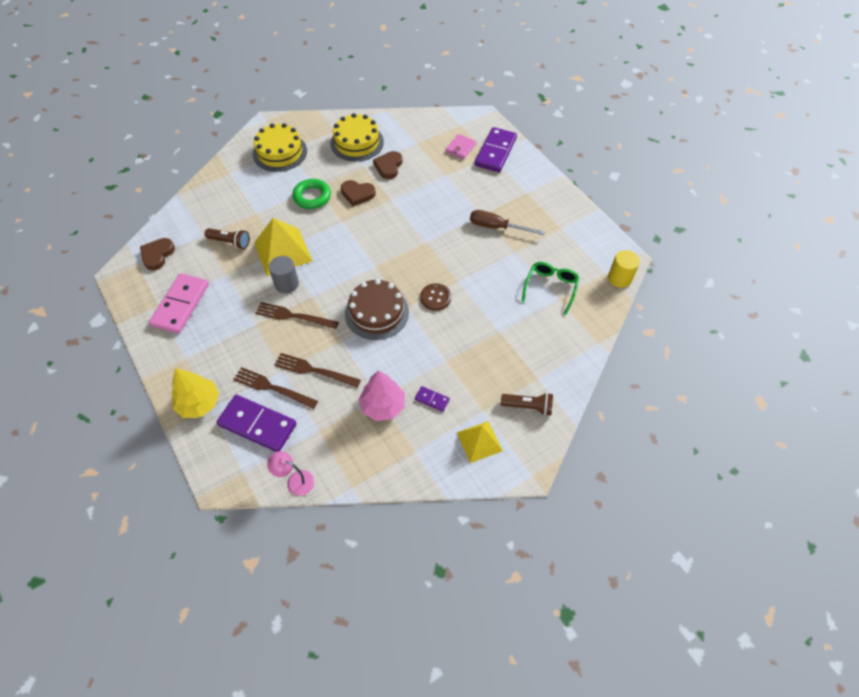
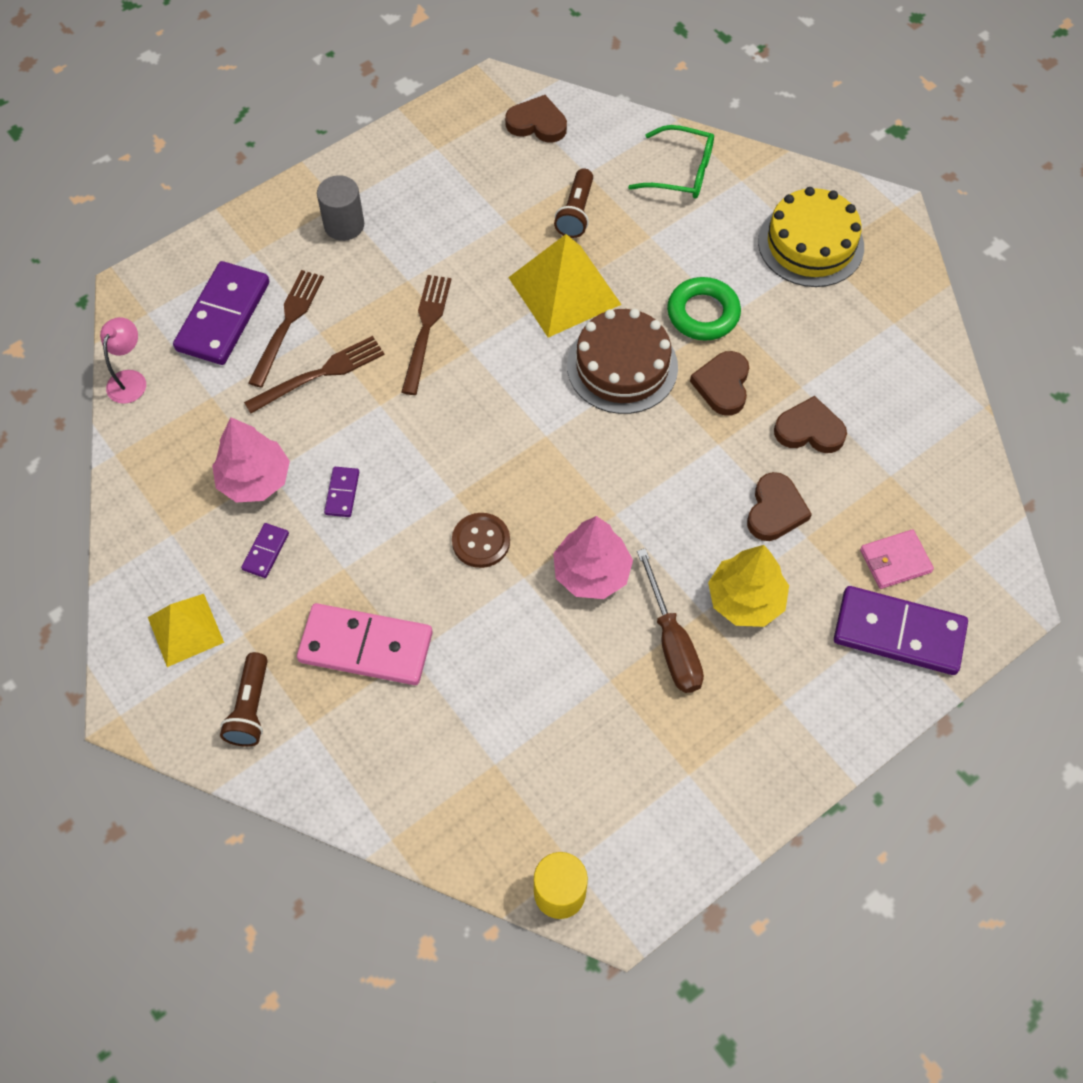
camera: 85 degrees right, 5 degrees up
pink domino [149,273,209,333] -> pink domino moved to [297,603,433,685]
yellow tree [171,368,219,418] -> yellow tree moved to [708,545,789,627]
grey cylinder [269,256,299,293] -> grey cylinder moved to [317,175,364,241]
brown fork [274,353,361,388] -> brown fork turned 45 degrees clockwise [244,336,385,413]
yellow cake [330,113,384,161] -> none
brown cake [345,279,409,340] -> brown cake moved to [567,309,678,414]
pink wallet [446,134,476,159] -> pink wallet turned 45 degrees counterclockwise [860,529,934,589]
brown screwdriver [470,210,545,235] -> brown screwdriver turned 150 degrees clockwise [637,548,704,693]
green glasses [522,262,579,315] -> green glasses moved to [628,125,714,198]
none -> purple domino [324,467,359,517]
none -> pink tree [553,516,633,599]
none -> brown heart [747,472,812,541]

